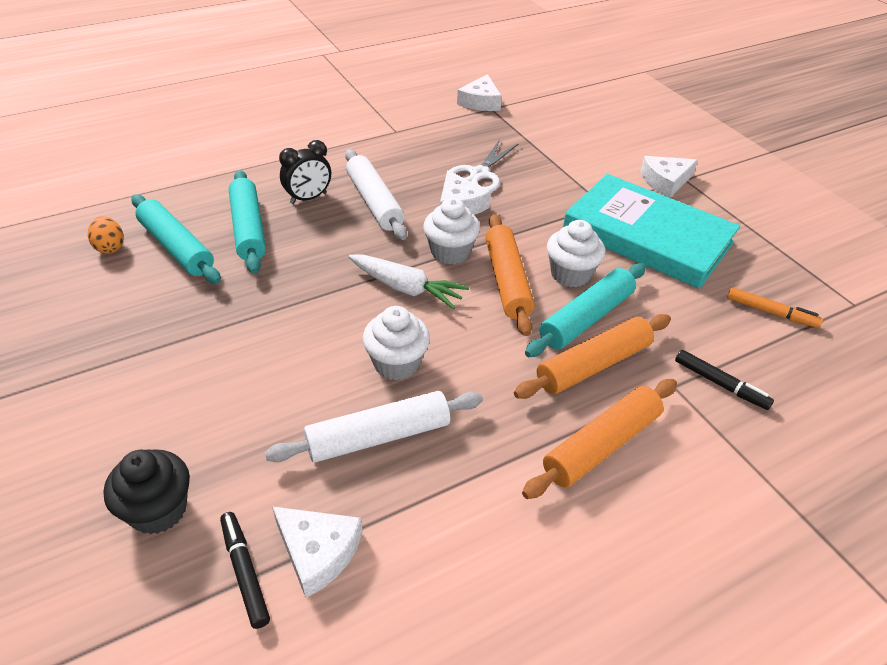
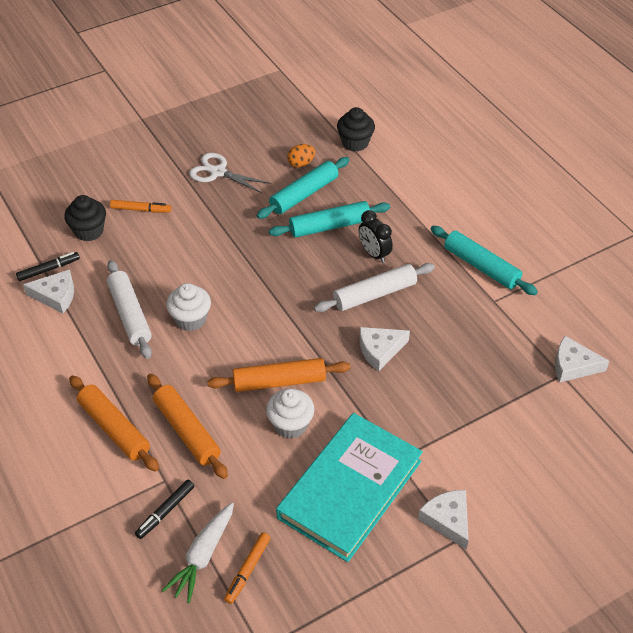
camera: 90 degrees right, 5 degrees up
white cheese [272,507,362,598] -> white cheese turned 120 degrees counterclockwise [23,270,74,313]
white carrot [349,254,469,309] -> white carrot moved to [162,502,234,603]
white cupcake [423,198,480,264] -> none
white scissors [449,139,519,192] -> white scissors moved to [189,153,271,194]
turquoise rolling pin [525,263,646,357] -> turquoise rolling pin moved to [431,226,538,295]
none -> orange marker [110,200,171,213]
none -> black cupcake [337,107,375,152]

